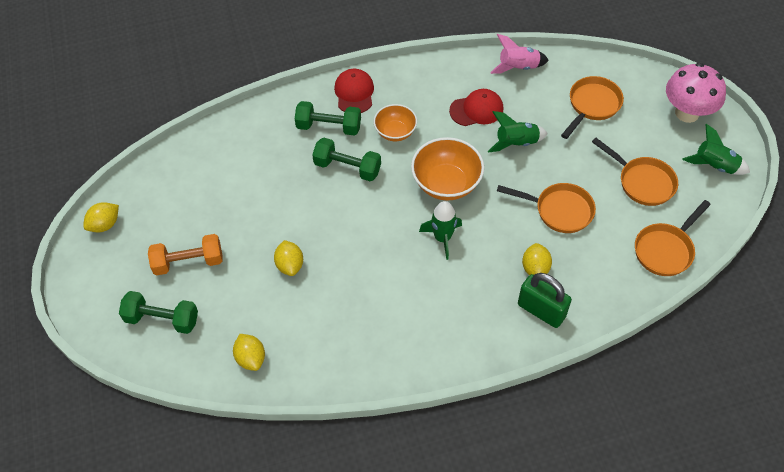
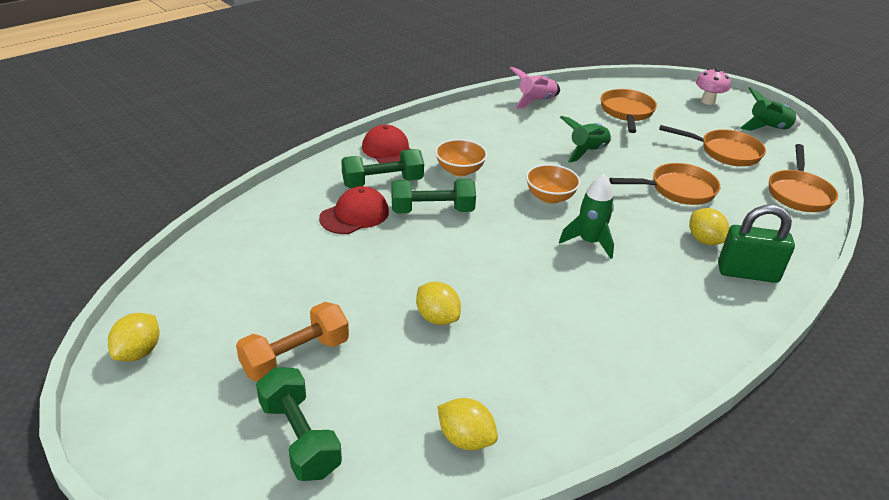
camera: 30 degrees left, 20 degrees down
green dumbbell [119,291,198,334] -> green dumbbell turned 75 degrees clockwise [256,367,342,481]
orange bowl [411,137,484,200] -> orange bowl [526,164,581,204], size x0.63
red cap [449,89,503,126] -> red cap moved to [319,186,389,234]
pink mushroom [666,63,726,123] -> pink mushroom [696,68,731,105], size x0.58

